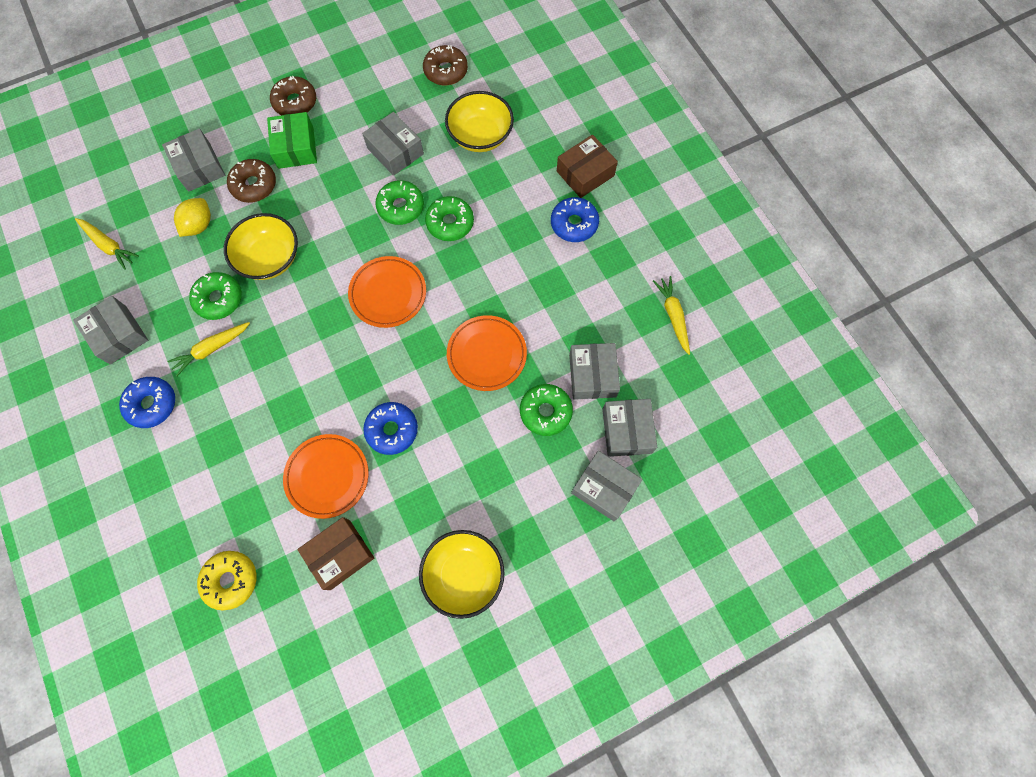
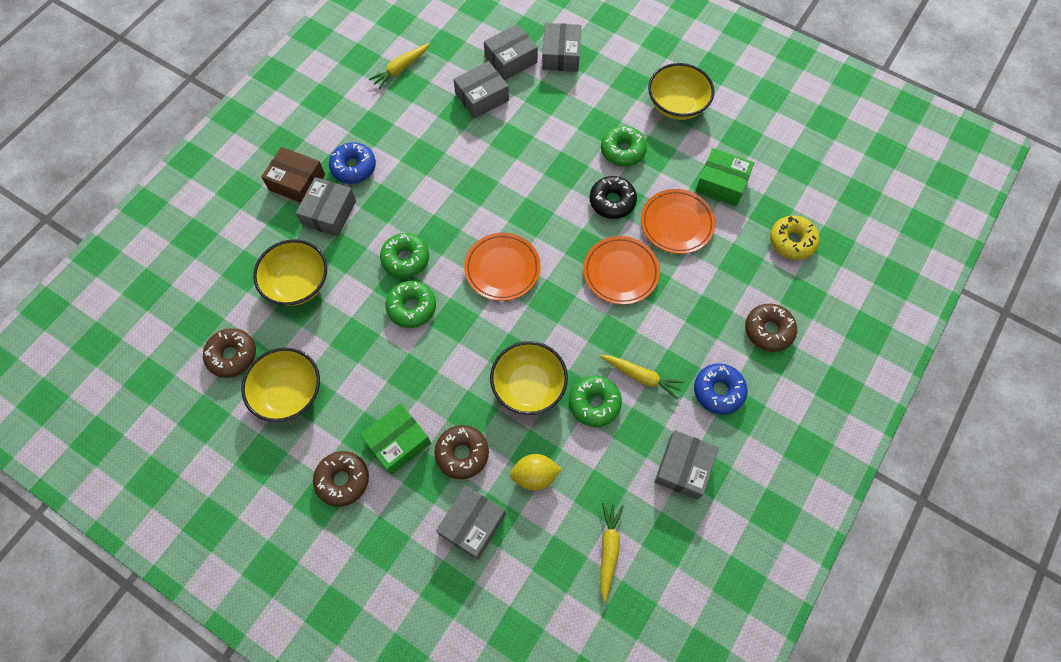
camera: 120 degrees left, 5 degrees down
brown box [297,517,374,590] -> green box [695,148,754,206]
grey box [362,112,424,176] -> grey box moved to [296,177,356,237]
blue donut [363,402,418,455] -> black donut [590,176,637,219]
orange plate [447,315,527,391] -> orange plate moved to [583,236,660,305]
green donut [520,384,573,436] -> green donut moved to [601,126,647,167]
none -> yellow bowl [241,348,320,422]
none -> brown donut [745,304,797,352]

